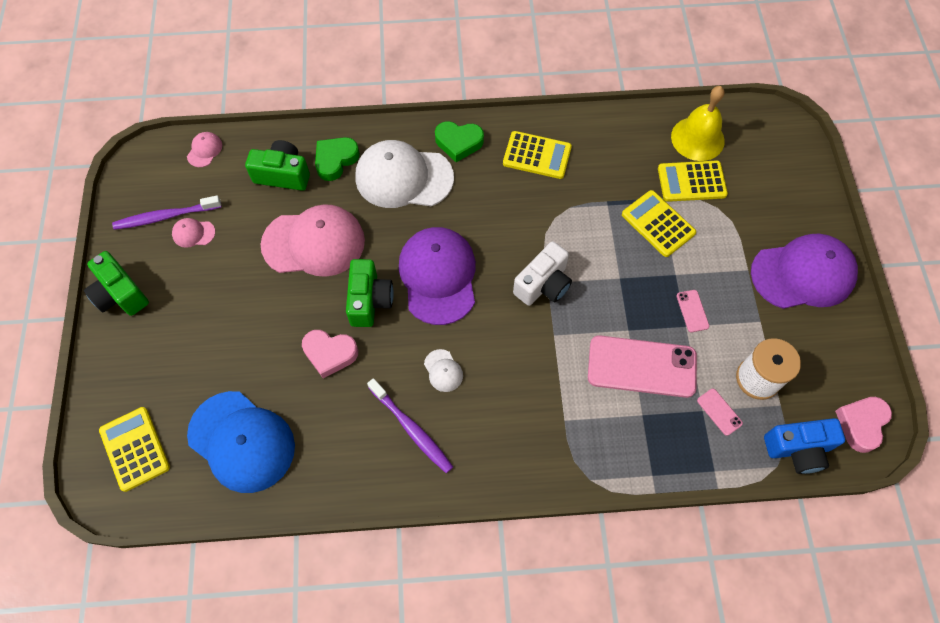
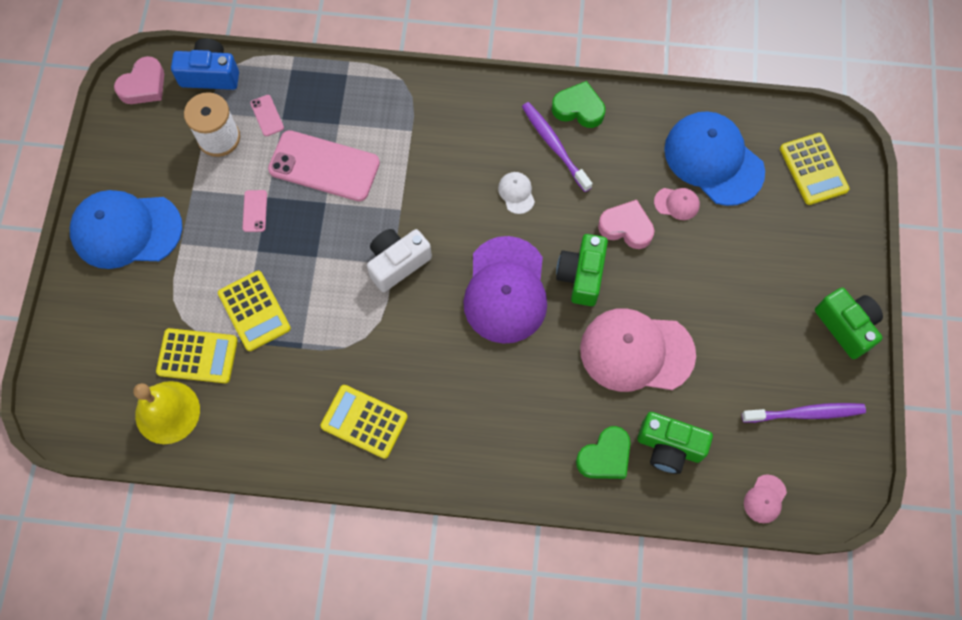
camera: 170 degrees left, 5 degrees up
pink cap [172,218,215,248] -> pink cap moved to [654,188,700,220]
white cap [355,140,454,208] -> none
green heart [435,121,484,162] -> green heart moved to [552,81,605,128]
purple cap [751,233,858,309] -> blue cap [70,190,182,269]

